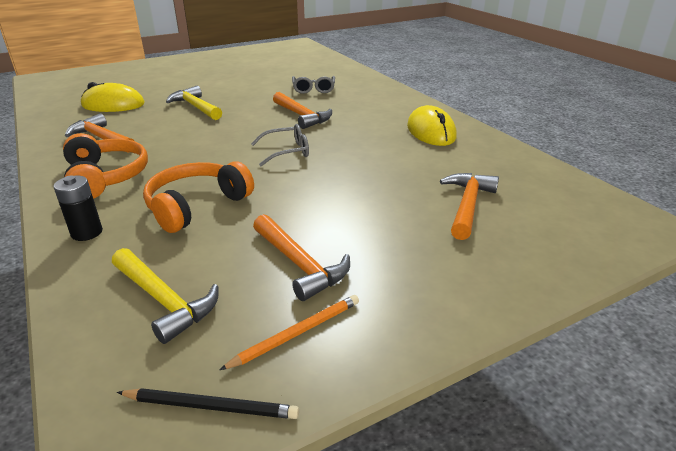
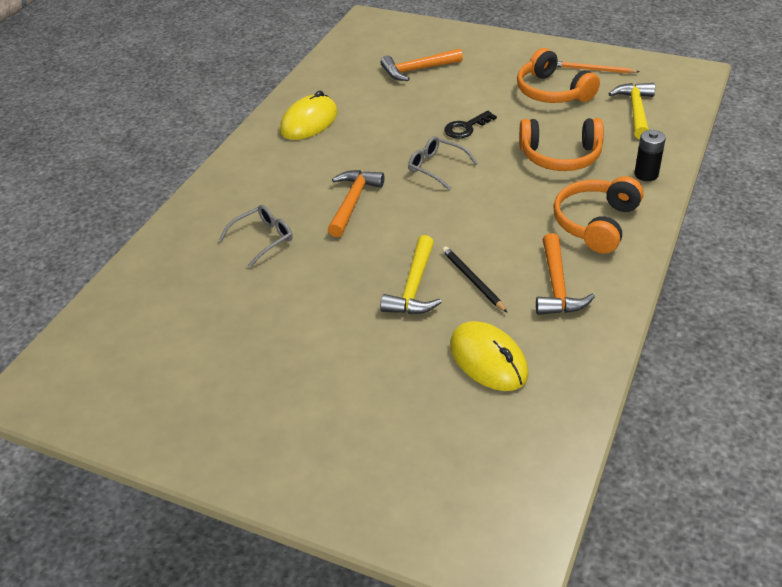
camera: 125 degrees left, 10 degrees up
black pencil [117,388,299,419] -> black pencil moved to [442,246,507,312]
orange hammer [253,214,350,301] -> orange headphones [517,48,600,103]
none -> black key [444,111,497,139]

